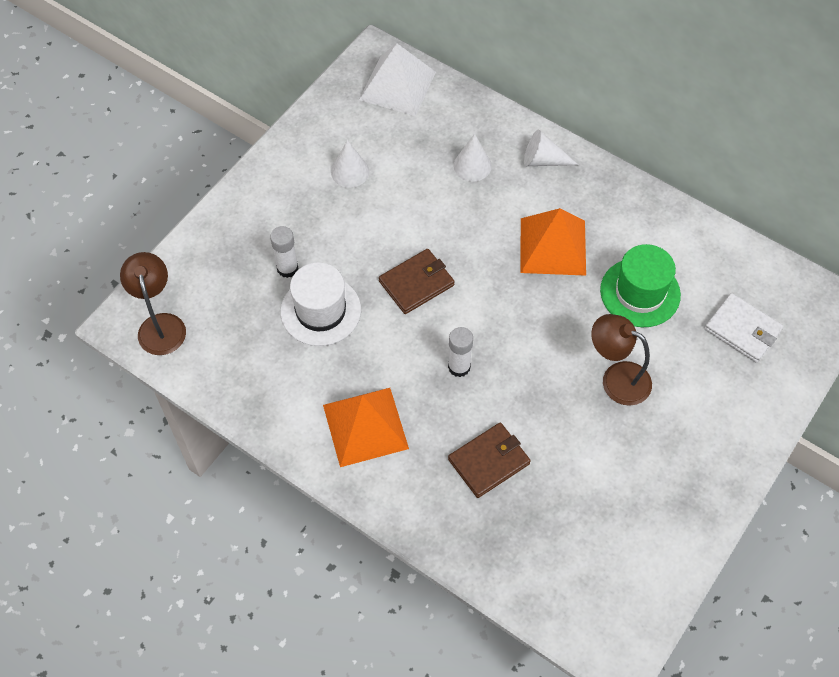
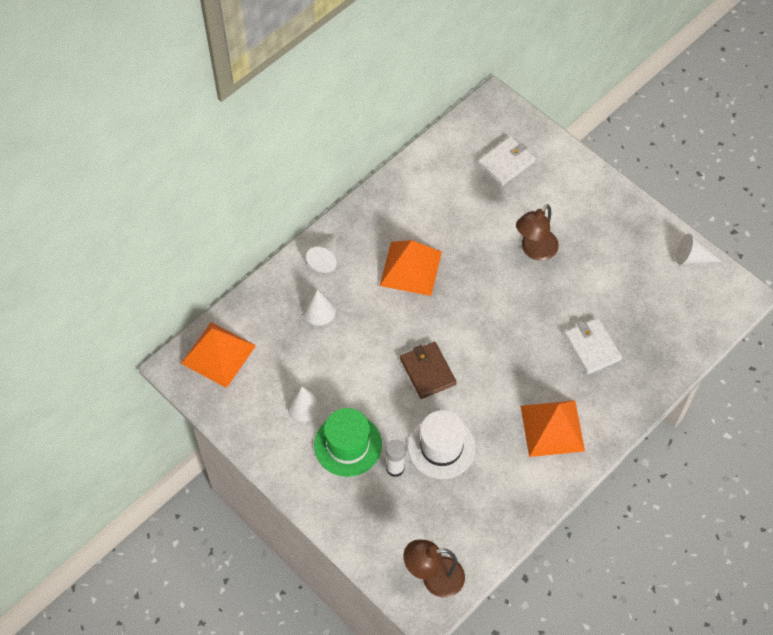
camera: 80 degrees left, 0 degrees up
white pyramid [359,43,436,116] -> orange pyramid [181,322,256,388]
white glue stick [448,327,473,377] -> none
brown wallet [448,422,531,498] -> white wallet [564,318,622,374]
green hat [600,244,681,327] -> green hat moved to [314,408,382,477]
none -> white cone [676,234,722,264]

